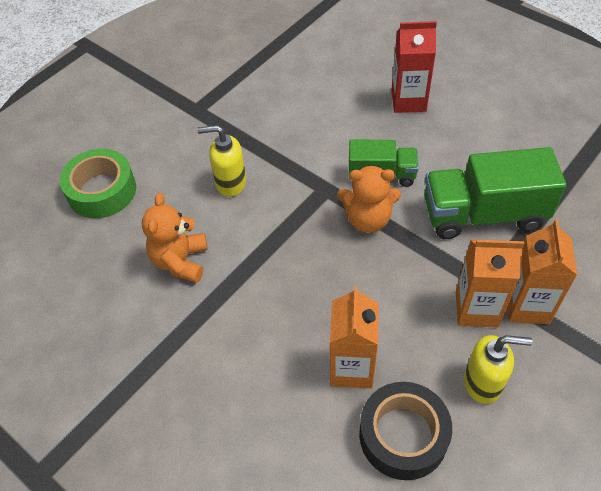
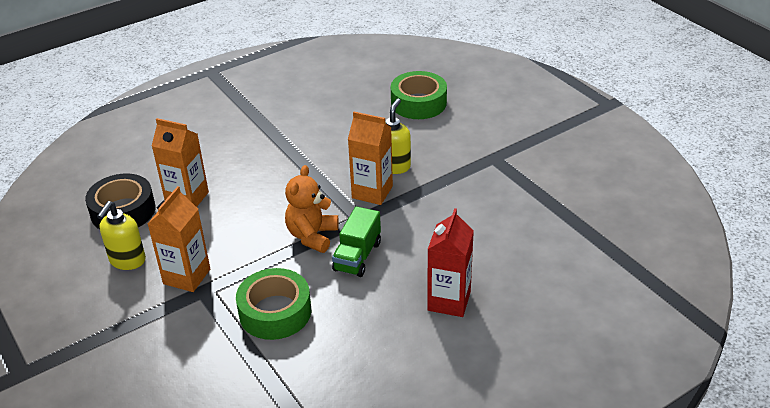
camera: 105 degrees right, 15 degrees down
orange teddy bear [142,193,208,283] -> none
green truck [424,147,566,239] -> green tape [236,268,311,340]
orange carton [508,219,577,324] -> orange carton moved to [348,112,393,205]

